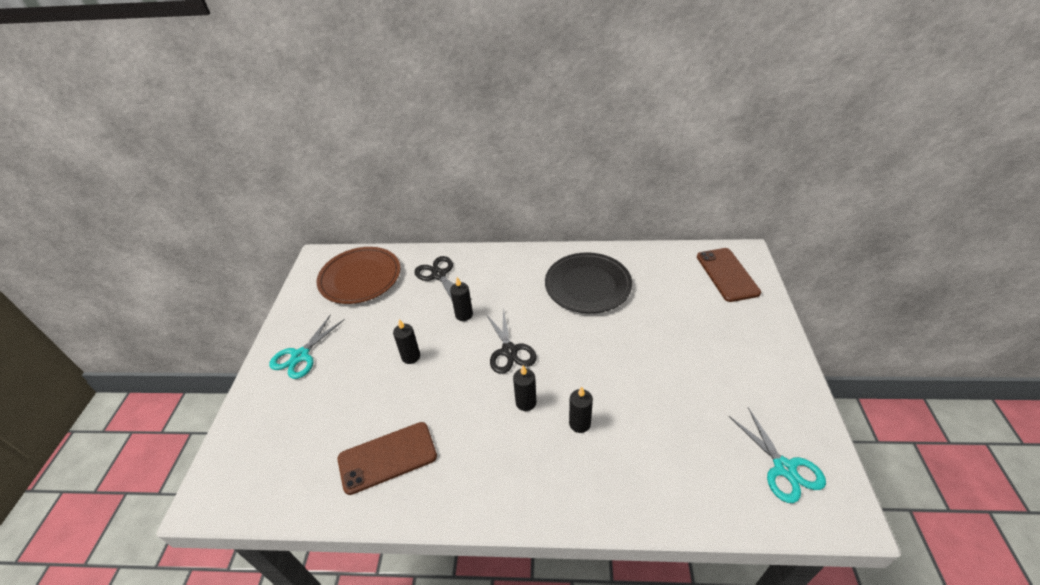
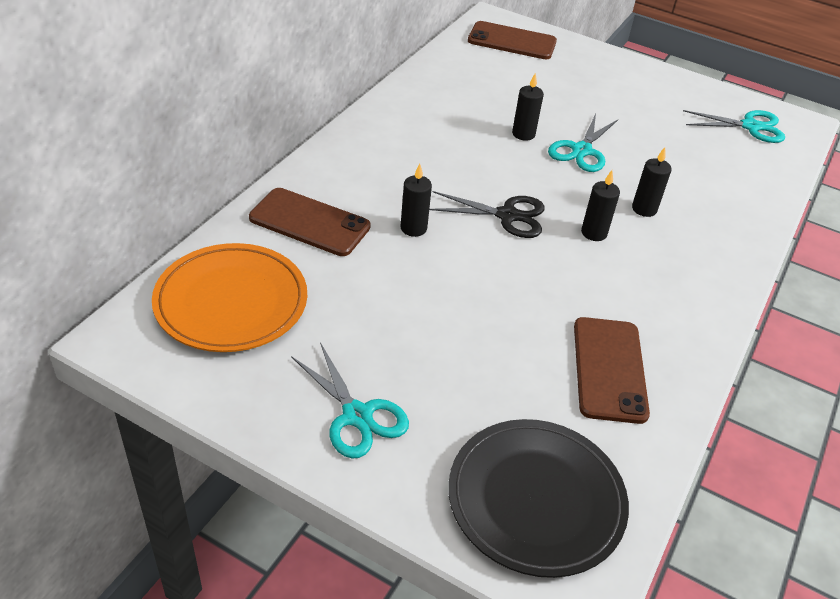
camera: 70 degrees left, 0 degrees up
brown plate [317,247,400,304] -> orange plate [152,243,307,352]
black candle [393,319,420,364] -> black candle moved to [512,73,544,141]
black scissors [414,256,471,300] -> brown phone [249,188,371,256]
black plate [545,252,632,313] -> black plate moved to [448,419,629,578]
none -> turquoise scissors [548,114,618,172]

